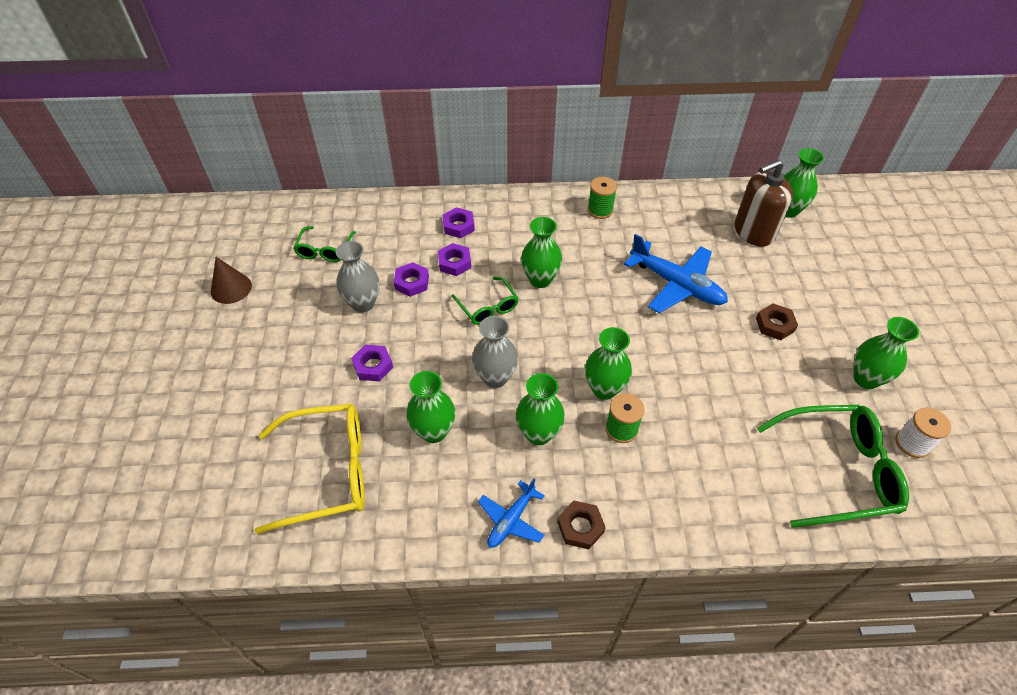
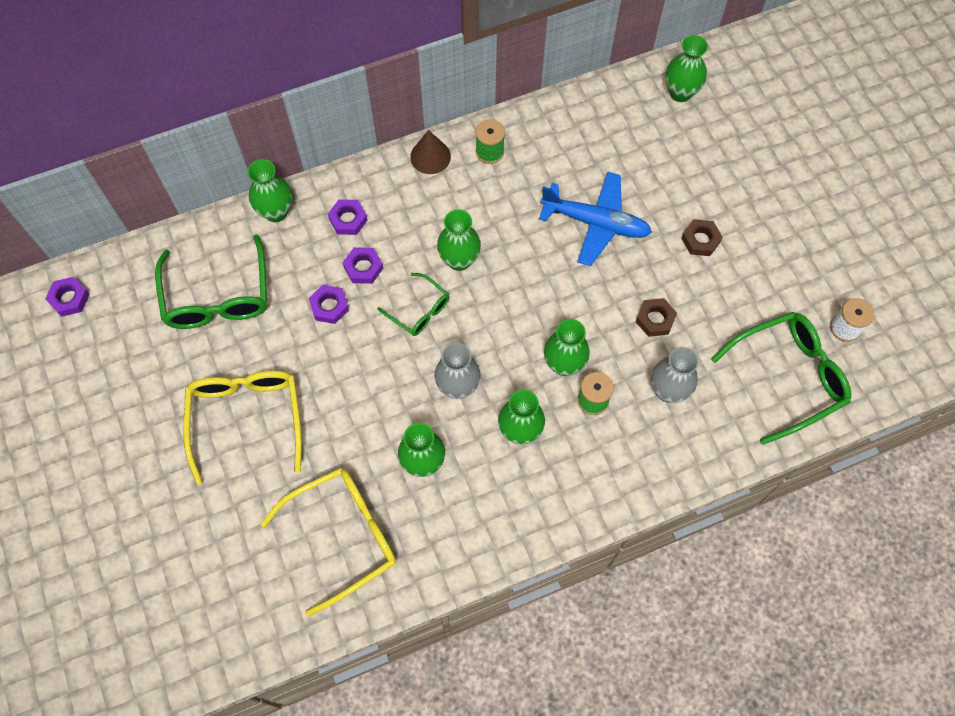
camera: 20 degrees left, 15 degrees up
brown cone [211,257,252,304] -> brown cone moved to [410,130,451,174]
green glasses [293,226,356,262] -> green glasses [155,234,267,329], size x1.82
grey vase [336,241,379,313] -> grey vase moved to [651,347,699,403]
purple nut [351,345,393,381] -> purple nut moved to [45,277,90,317]
blue plane [478,479,545,548] -> none
brown nut [557,501,606,549] -> brown nut moved to [636,298,677,337]
brown soap dispenser [735,159,793,246] -> none
green vase [854,317,919,389] -> green vase moved to [247,159,292,222]
none -> yellow glasses [183,370,302,485]

